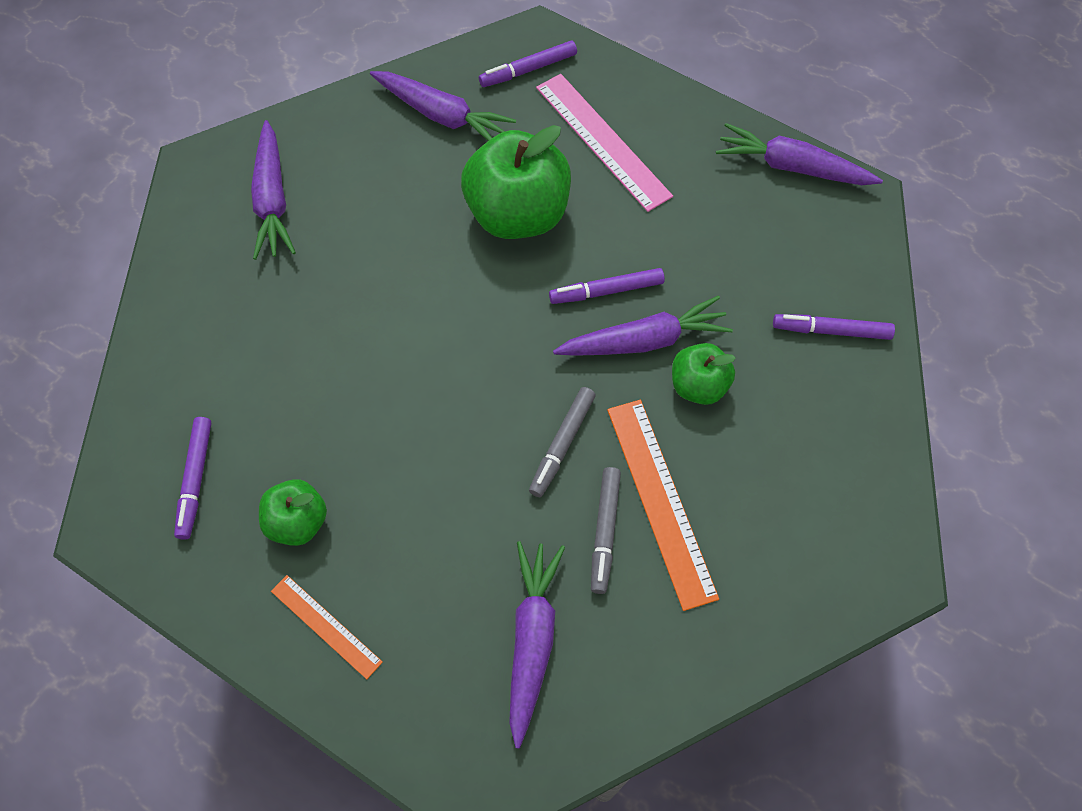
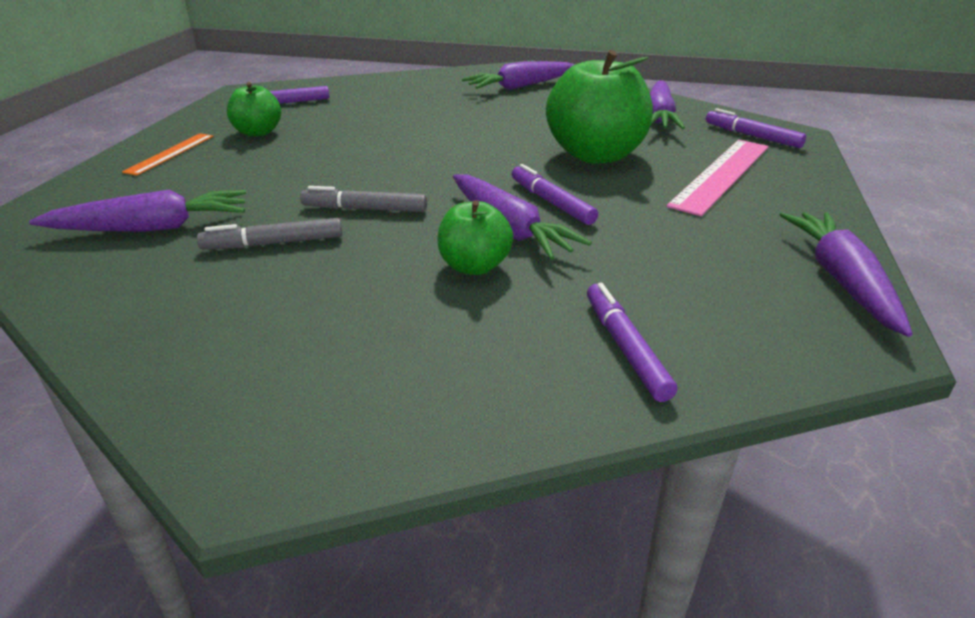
camera: 70 degrees right, 30 degrees down
orange ruler [607,400,719,611] -> none

